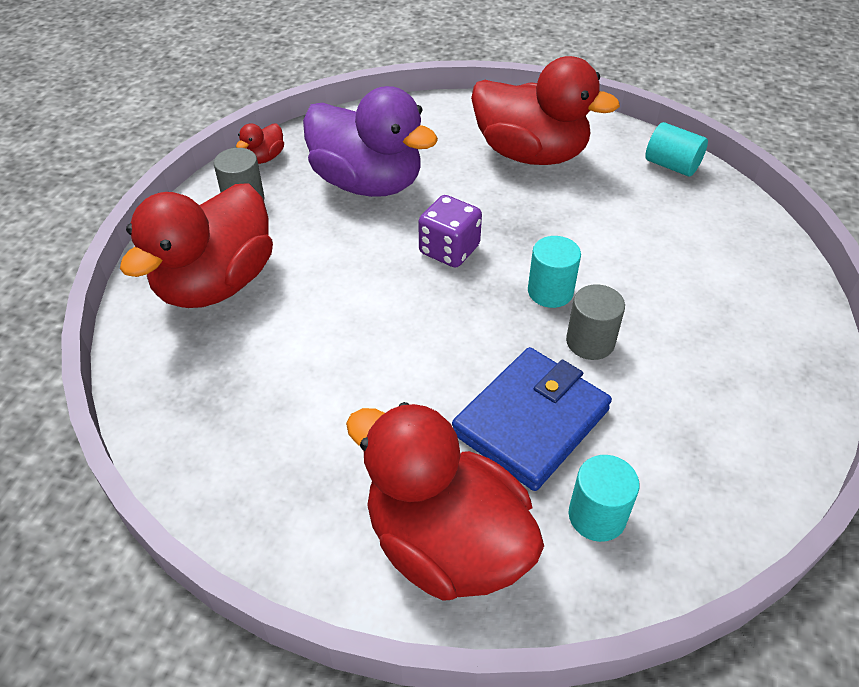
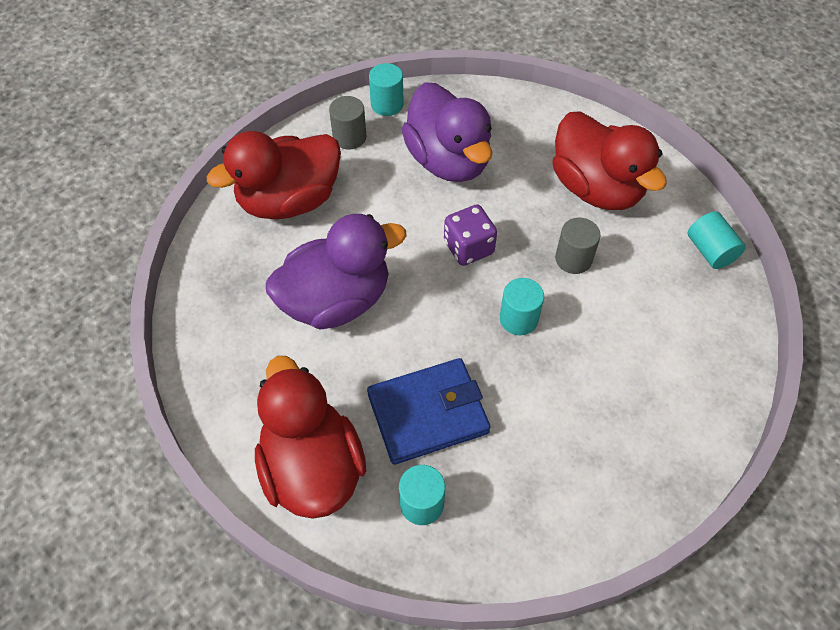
camera: 30 degrees right, 10 degrees up
red duck [236,123,284,164] -> turquoise cylinder [369,63,404,116]
grey cylinder [566,284,625,360] -> grey cylinder moved to [555,218,601,274]
none -> purple duck [266,214,407,330]

